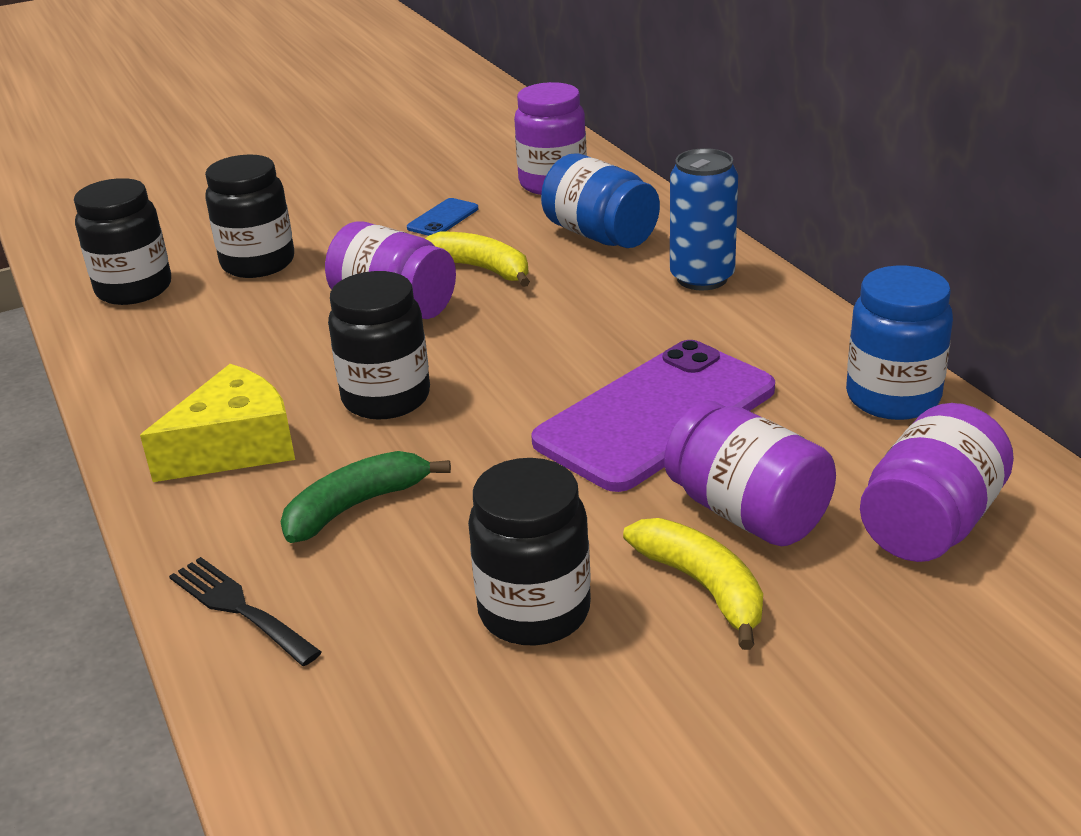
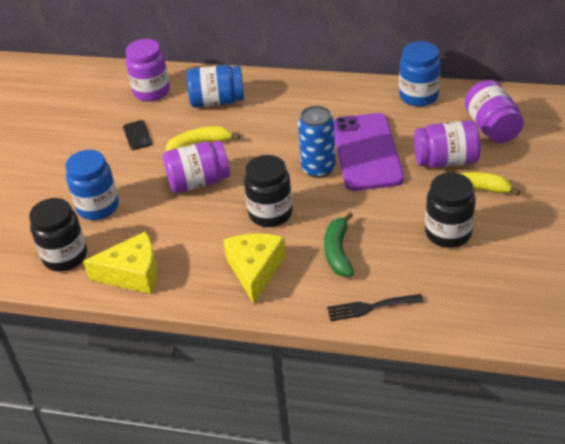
camera: 50 degrees left, 10 degrees up
black jar [205,155,294,278] -> blue jar [65,150,119,220]
blue phone [407,198,478,236] -> black phone [123,120,152,150]
blue can [670,148,738,290] -> blue can moved to [298,106,336,178]
none -> yellow cheese [83,231,157,294]

